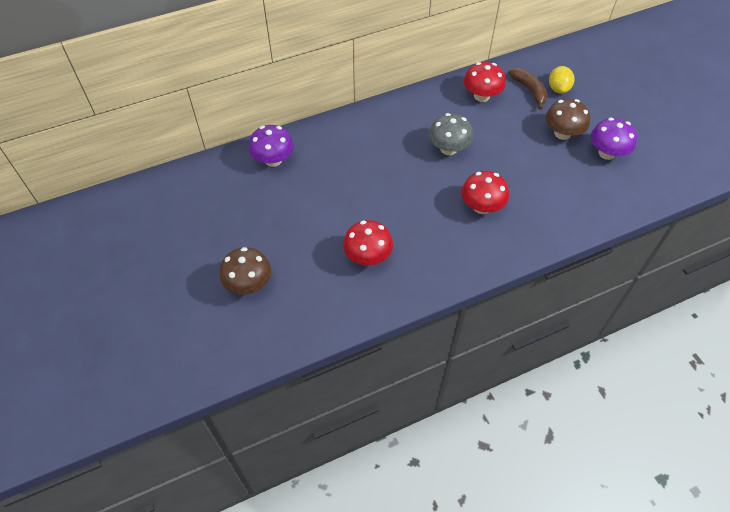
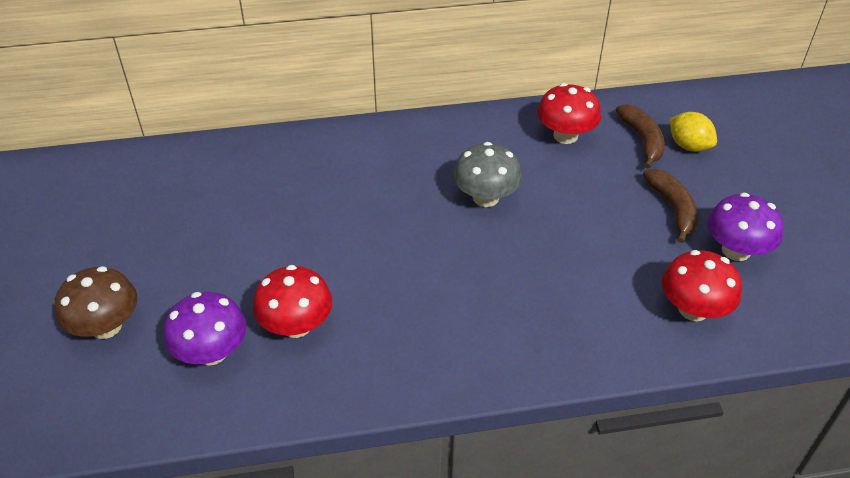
camera: 15 degrees right, 10 degrees down
purple mushroom [249,125,294,167] -> purple mushroom moved to [164,292,247,365]
red mushroom [461,171,509,214] -> red mushroom moved to [662,250,742,321]
brown mushroom [546,99,590,140] -> brown banana [643,169,699,243]
yellow lemon [549,66,574,94] -> yellow lemon turned 60 degrees counterclockwise [670,112,717,152]

